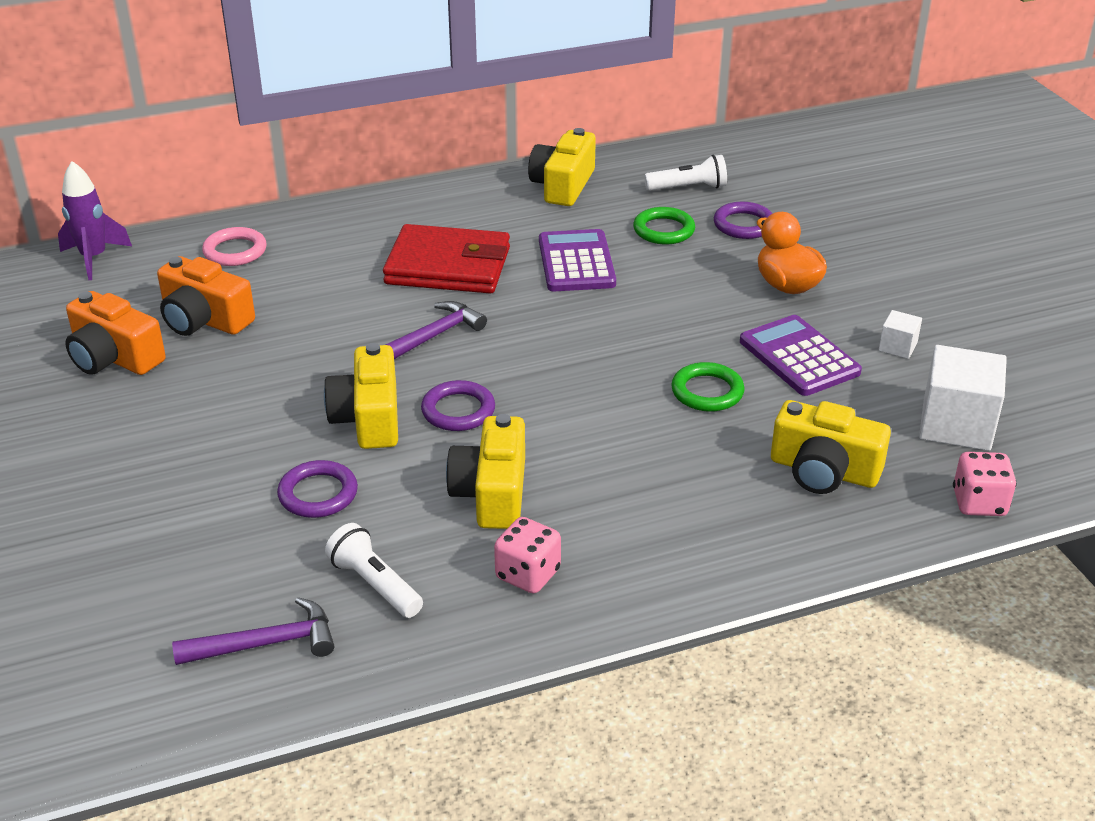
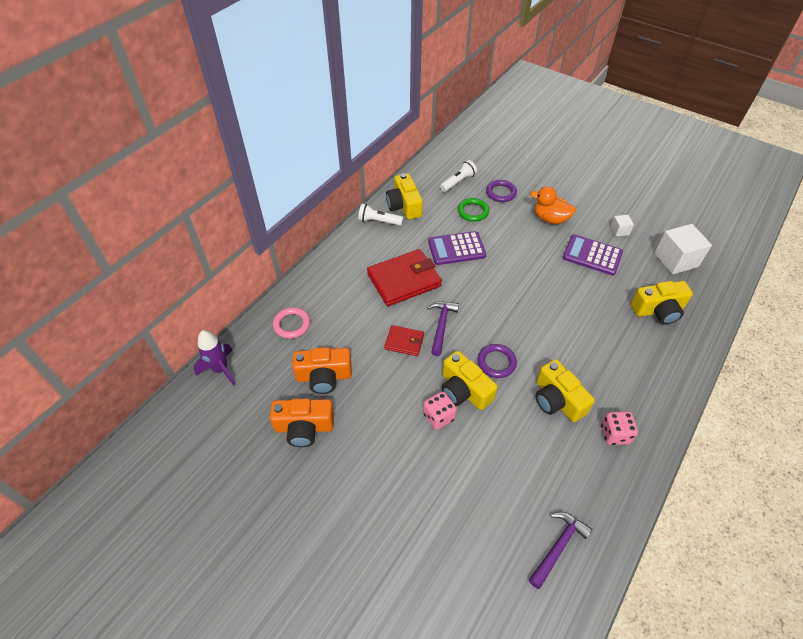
camera: 35 degrees left, 15 degrees up
purple ring [277,460,358,518] -> none
white flashlight [325,523,423,618] -> white flashlight moved to [358,204,403,226]
purple calculator [539,229,616,291] -> purple calculator turned 60 degrees counterclockwise [428,231,486,265]
green ring [671,362,745,412] -> none
pink dice [953,452,1017,516] -> pink dice moved to [423,391,457,430]
none -> red wallet [385,325,424,356]

